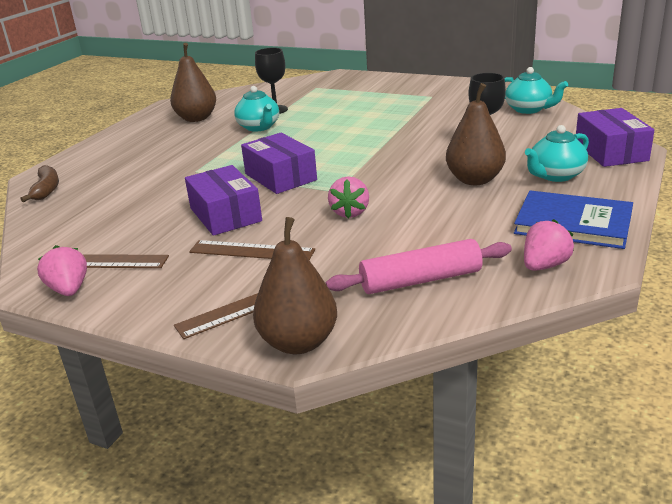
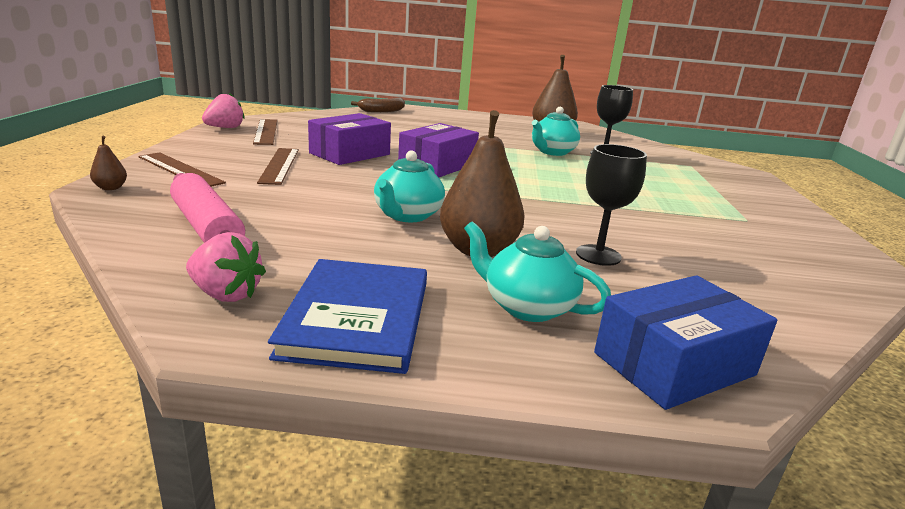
camera: 65 degrees right, 5 degrees down
brown pear [253,217,337,354] -> brown pear [90,136,127,190], size x0.43
pink strawberry [328,176,369,219] -> none
turquoise teapot [505,67,568,114] -> turquoise teapot moved to [374,150,445,222]
purple box [576,108,654,167] -> blue box [594,275,777,410]

